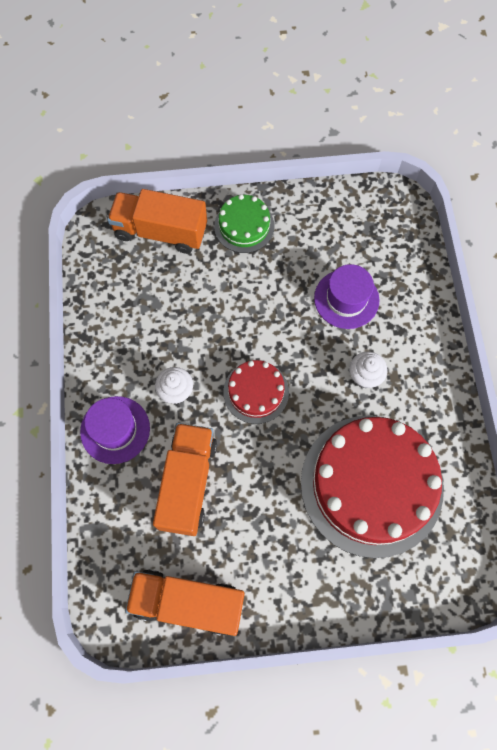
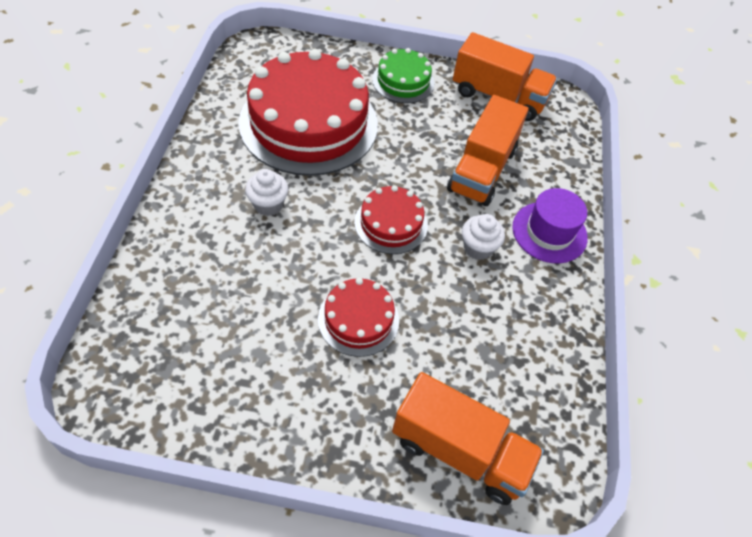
camera: 170 degrees left, 15 degrees down
green cake [214,194,274,253] -> green cake moved to [372,48,434,103]
purple hat [314,264,380,329] -> none
none -> red cake [318,278,399,357]

